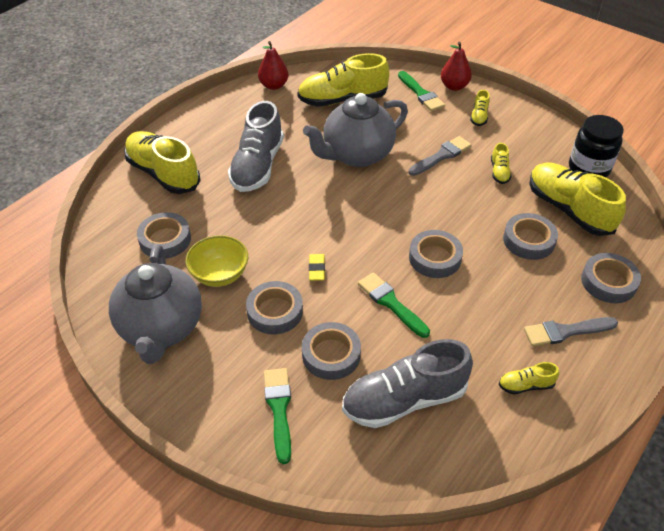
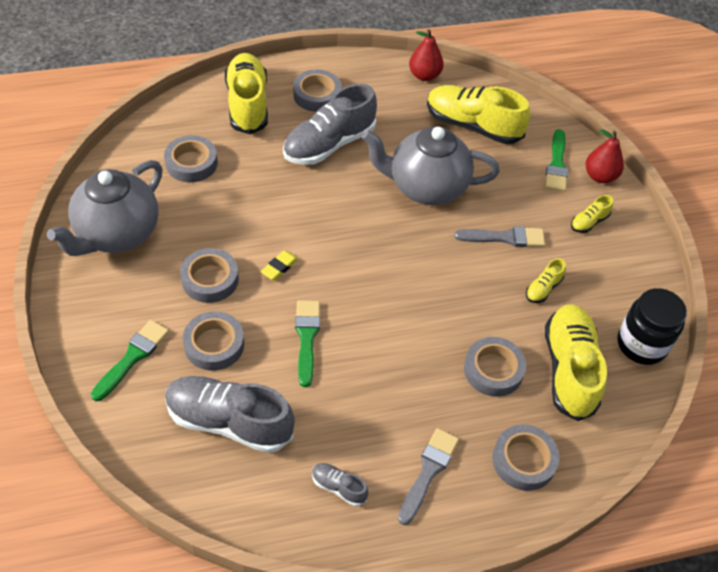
camera: 35 degrees right, 5 degrees up
yellow bowl [185,235,248,287] -> none
grey tape [409,230,463,278] -> grey tape moved to [293,69,342,112]
yellow shoe [499,362,559,394] -> grey shoe [312,463,369,506]
grey brush [524,317,618,347] -> grey brush turned 90 degrees clockwise [398,428,459,525]

